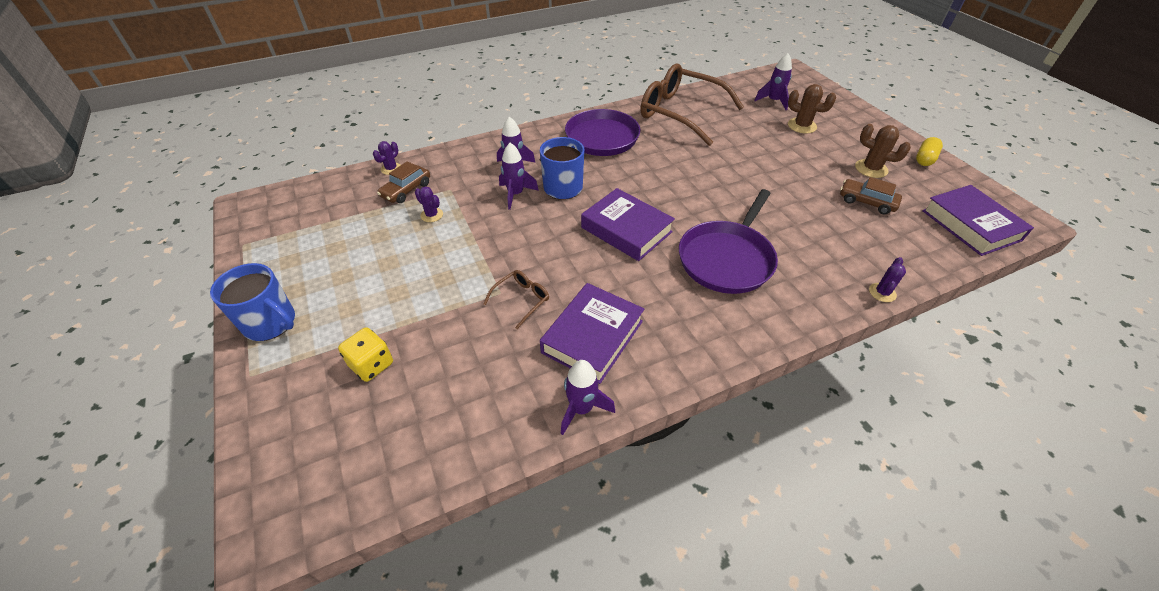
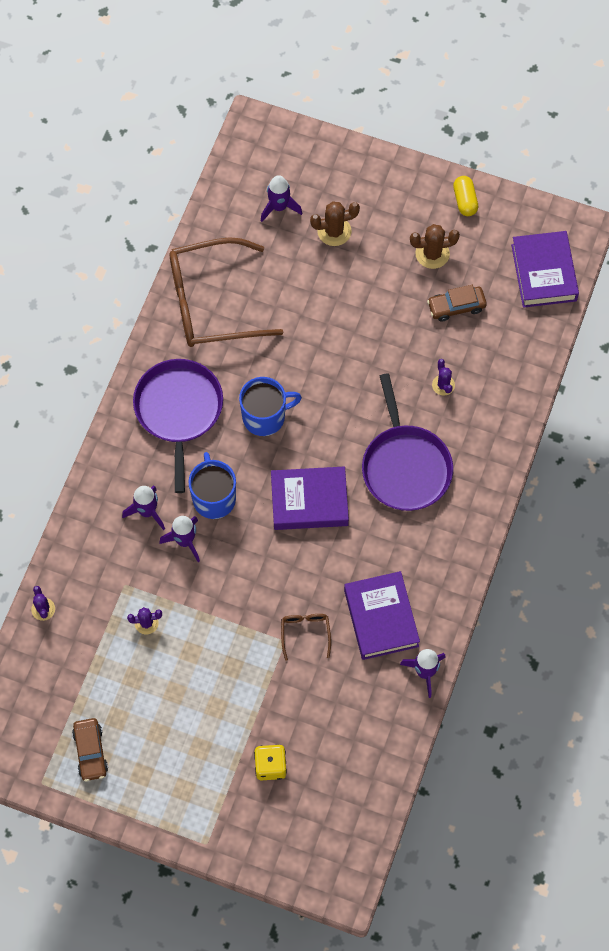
camera: 45 degrees left, 20 degrees up
blue mug [210,263,295,341] -> blue mug moved to [239,377,302,436]
brown car [377,161,430,203] -> brown car moved to [72,718,108,781]
purple cactus [869,257,906,302] -> purple cactus moved to [432,359,455,396]
purple book [922,185,1034,256] -> purple book turned 60 degrees clockwise [511,231,579,308]

